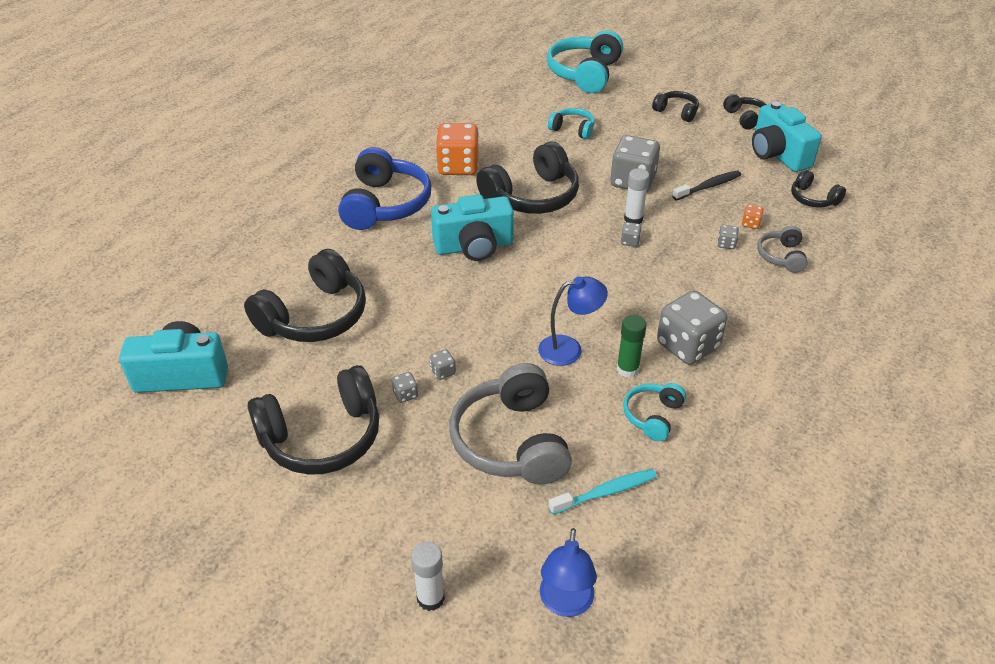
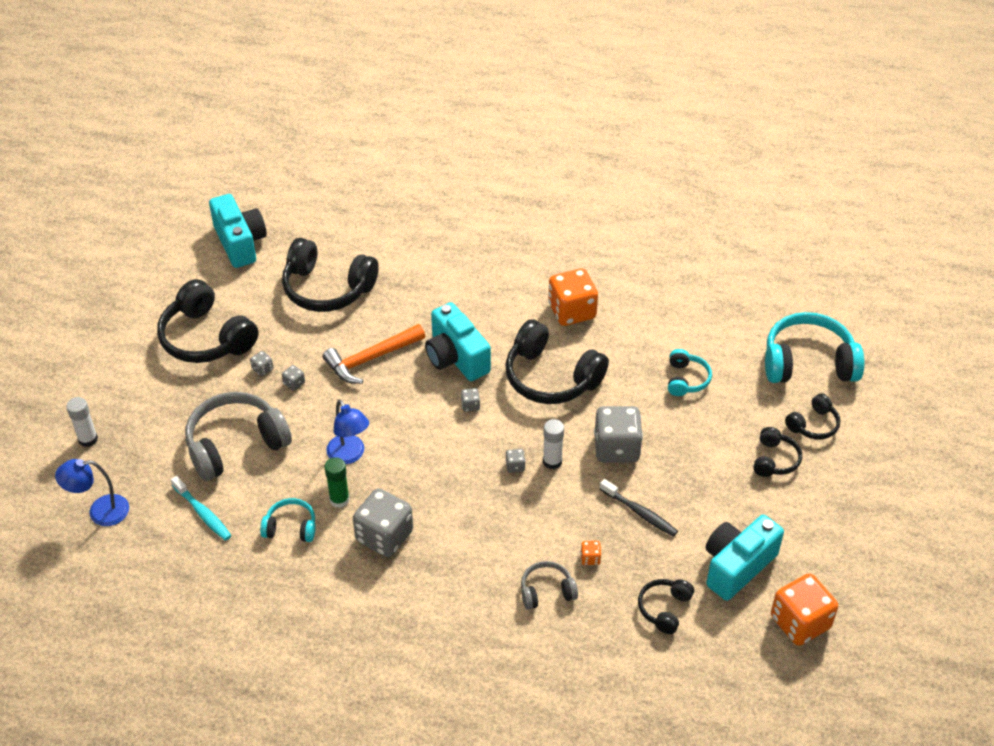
camera: 70 degrees right, 5 degrees up
blue headphones [338,147,431,230] -> none
grey dice [718,225,739,249] -> grey dice moved to [461,388,480,412]
black headphones [723,94,767,130] -> black headphones moved to [785,393,840,440]
none -> orange hammer [323,324,425,384]
none -> orange dice [771,573,838,646]

